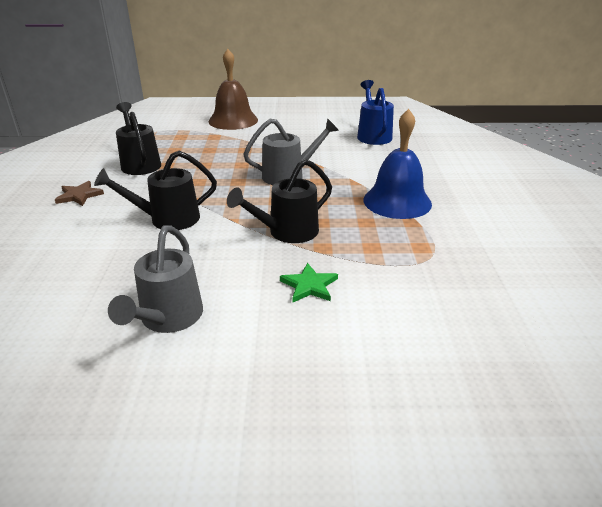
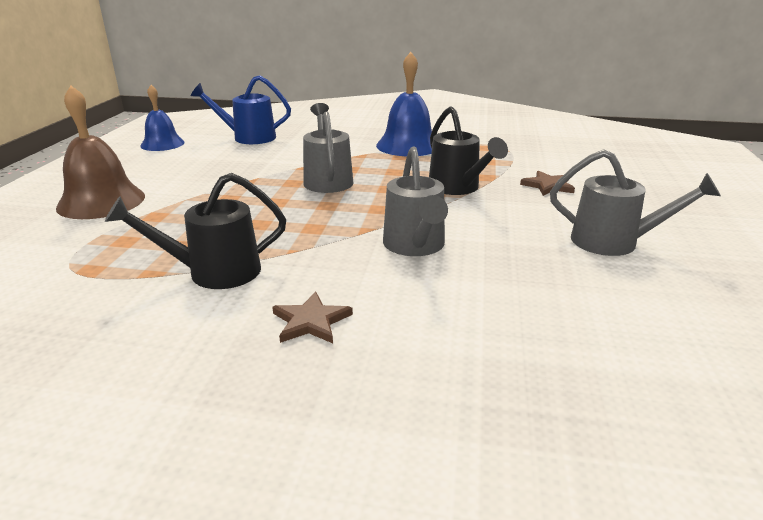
camera: 80 degrees left, 5 degrees down
black watering can [94,151,217,230] -> grey watering can [383,146,448,256]
green star [280,263,338,302] -> brown star [520,171,575,196]
none -> blue bell [140,85,184,151]

